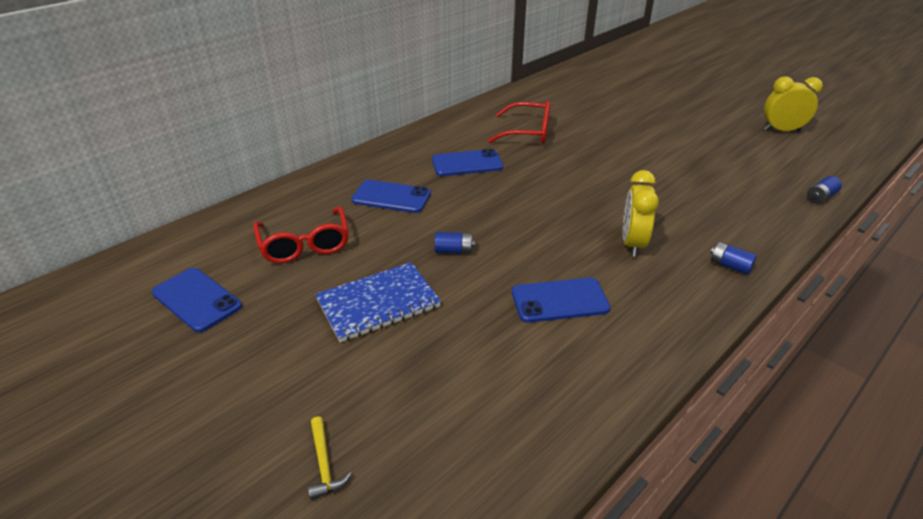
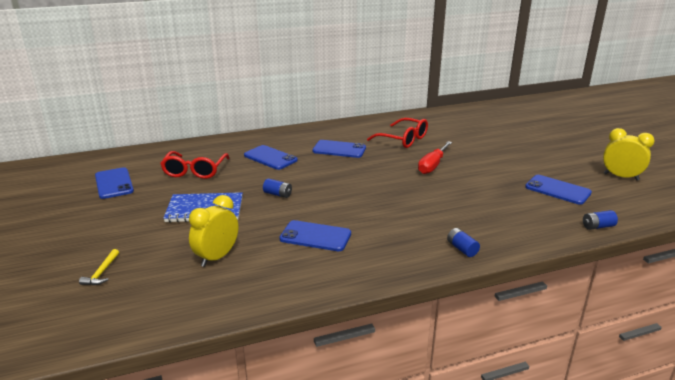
camera: 25 degrees right, 10 degrees down
yellow clock [623,170,659,257] -> yellow clock moved to [189,195,238,267]
none -> red screwdriver [418,141,452,174]
none -> blue phone [525,175,592,205]

